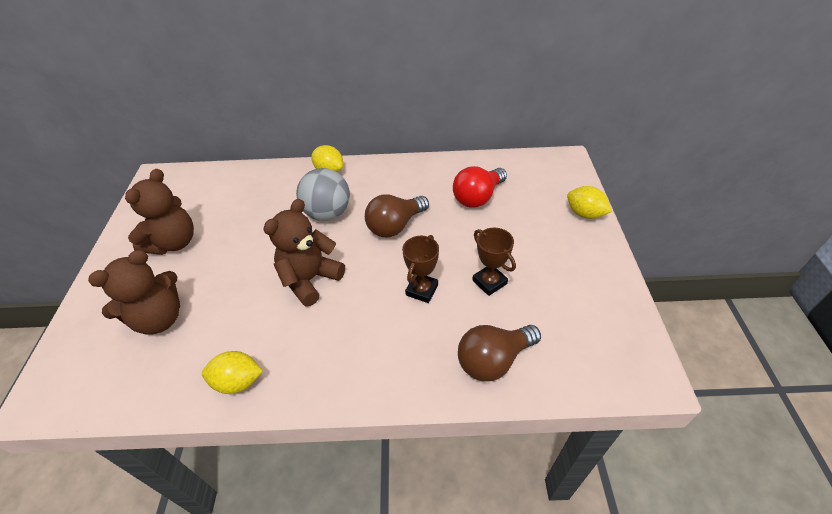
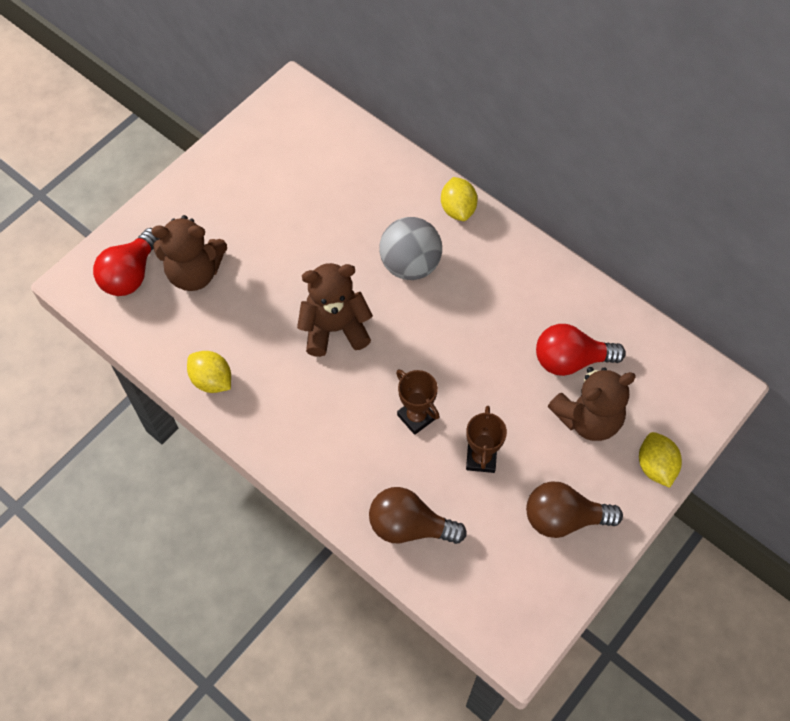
camera: 40 degrees right, 15 degrees up
brown teddy bear [125,169,194,255] -> brown teddy bear moved to [548,367,636,441]
brown light bulb [365,194,429,237] -> brown light bulb moved to [526,482,623,538]
brown trophy [402,235,439,303] -> brown trophy turned 75 degrees clockwise [396,370,439,435]
none -> red light bulb [93,228,160,296]

